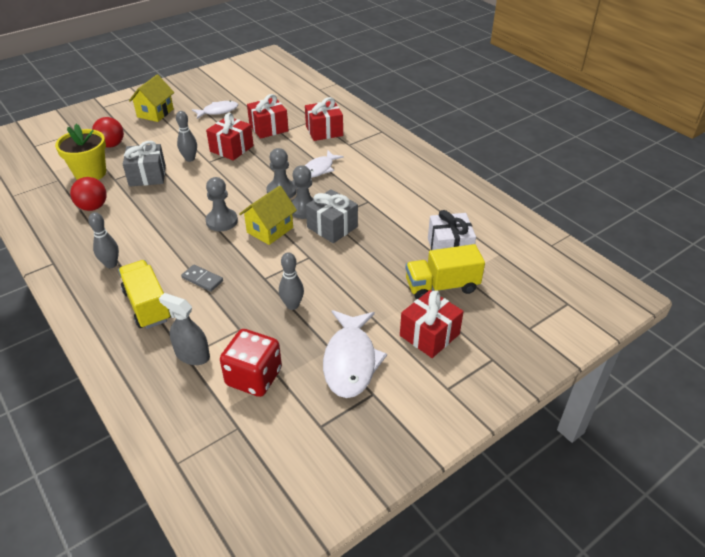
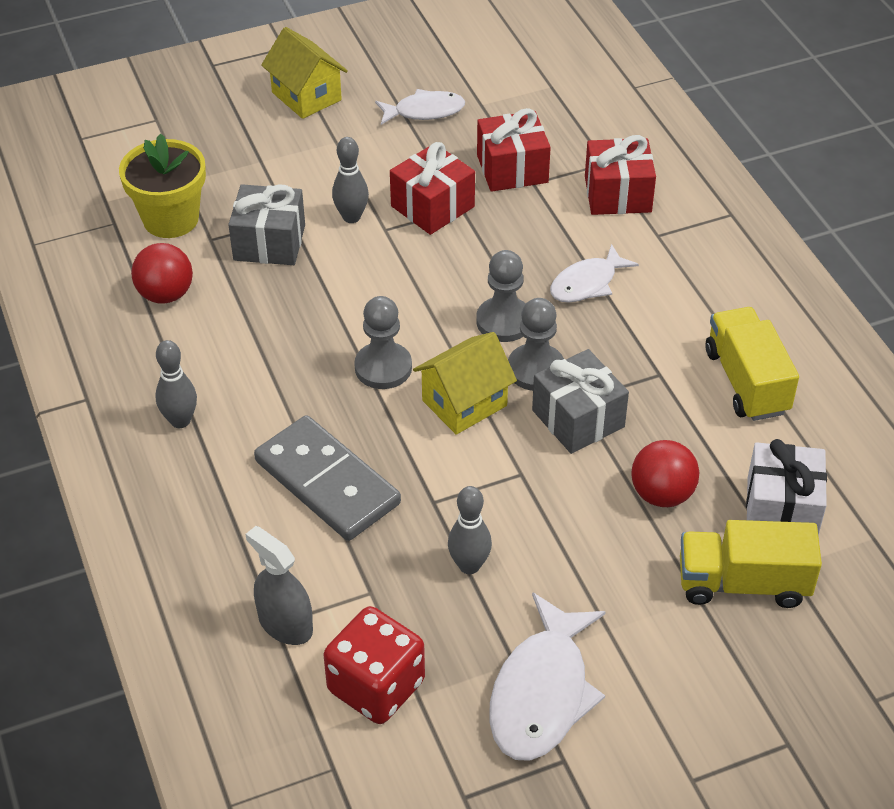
camera: 15 degrees right, 5 degrees up
red ball [92,117,124,148] -> red ball moved to [631,440,699,507]
yellow truck [118,260,171,329] -> yellow truck moved to [706,307,799,421]
yellow house [129,75,174,122] -> yellow house turned 75 degrees counterclockwise [261,27,348,119]
grey domino [181,265,223,292] -> grey domino [254,415,401,541], size x2.12
red gift [400,290,464,358] -> none

